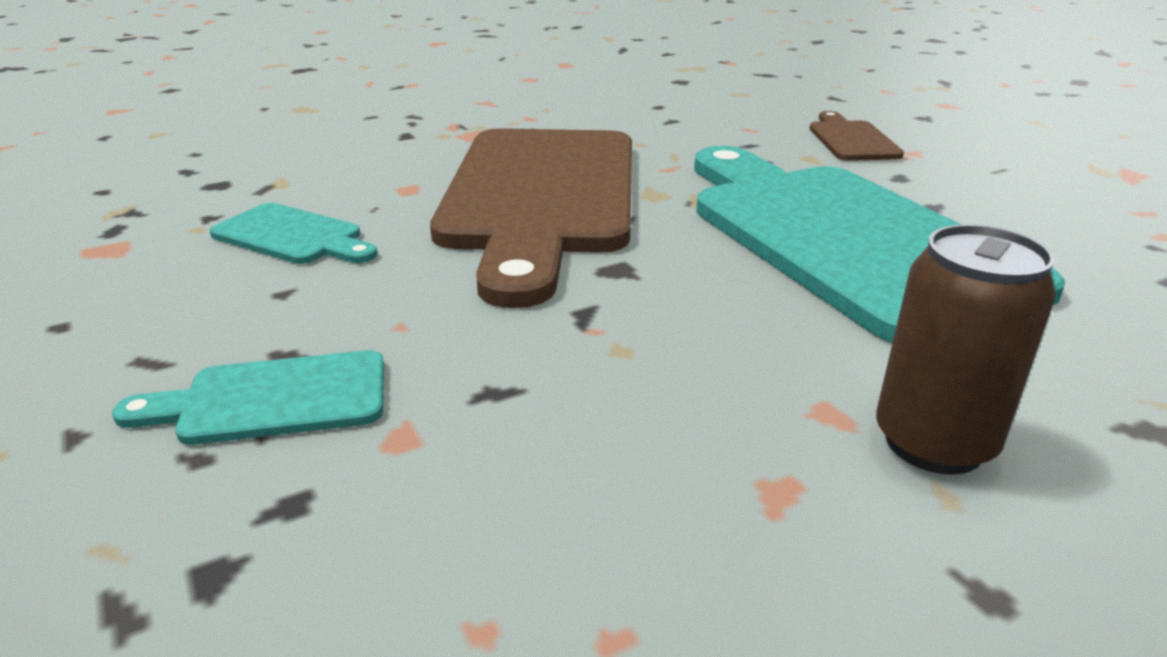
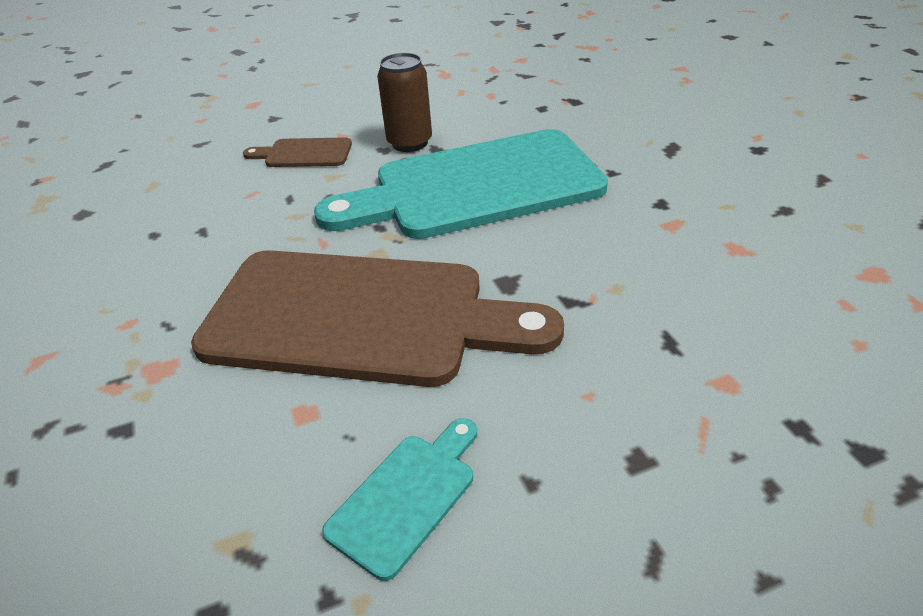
camera: 80 degrees left, 10 degrees up
turquoise cutting board [112,350,384,445] -> none
brown can [876,224,1056,475] -> brown can moved to [377,53,432,152]

